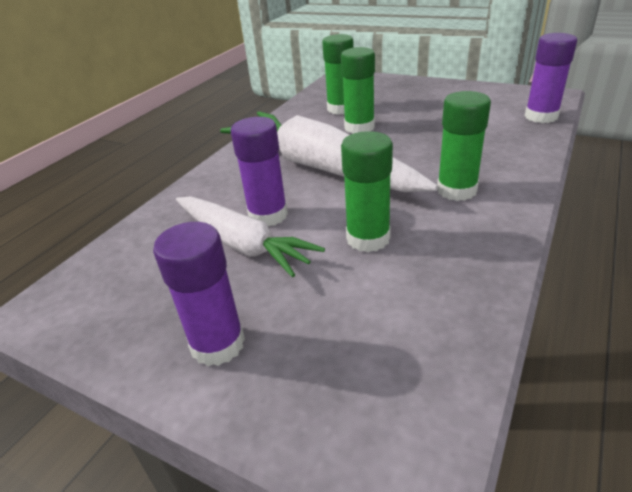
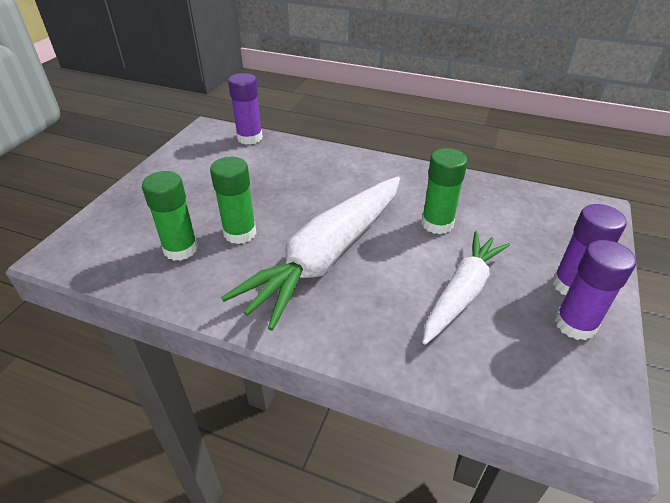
camera: 100 degrees left, 5 degrees up
purple glue stick [231,117,288,226] -> purple glue stick moved to [554,240,636,340]
green glue stick [437,91,491,201] -> none

